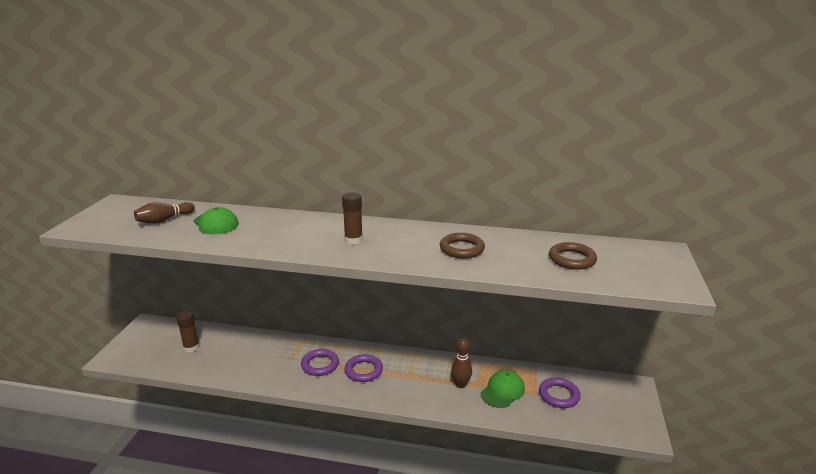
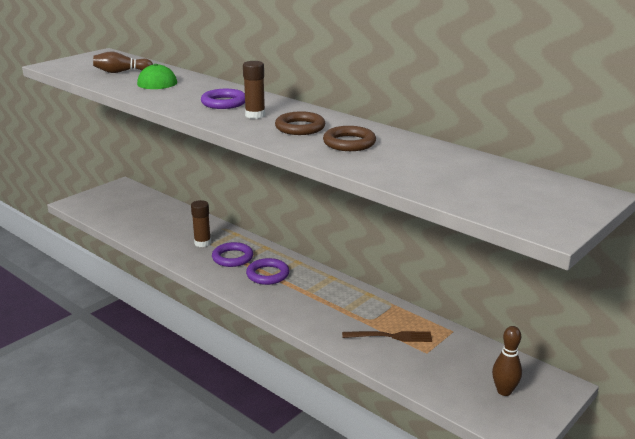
camera: 30 degrees right, 0 degrees up
brown glue stick [176,311,199,352] -> brown glue stick moved to [191,200,211,247]
brown bowling pin [451,338,472,388] -> brown bowling pin moved to [492,326,522,396]
green cap [481,370,525,408] -> brown fork [342,331,432,342]
purple ring [539,378,581,408] -> purple ring moved to [201,89,245,109]
brown ring [549,242,597,270] -> brown ring moved to [275,111,325,135]

